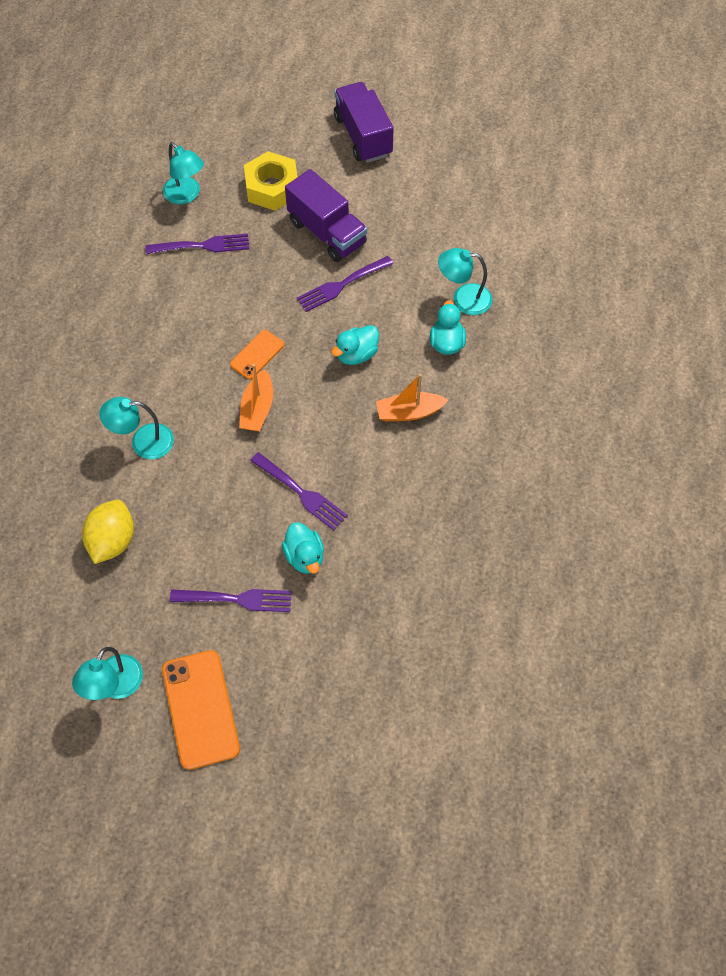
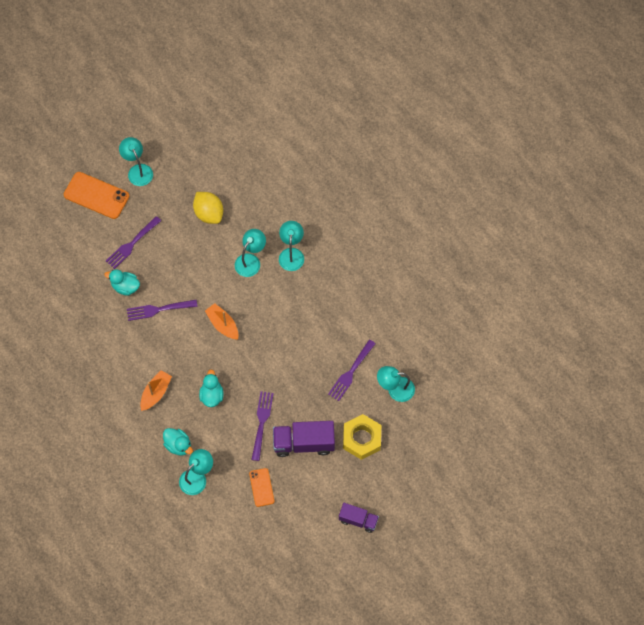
camera: 130 degrees right, 5 degrees up
orange phone [230,330,284,379] -> orange phone moved to [249,468,274,507]
purple truck [334,82,394,163] -> purple truck [339,503,379,533], size x0.61
none -> turquoise lamp [279,221,304,271]

